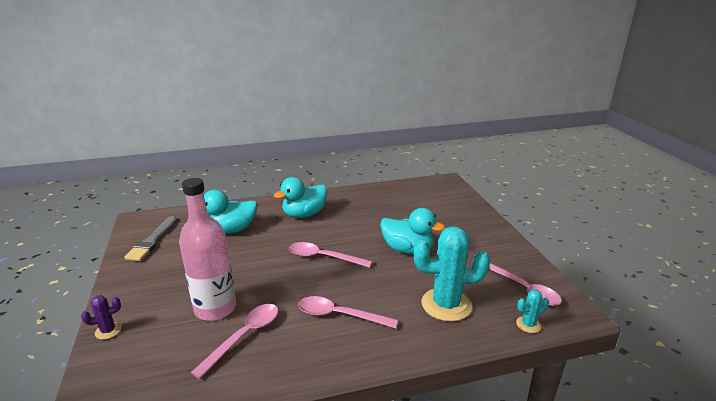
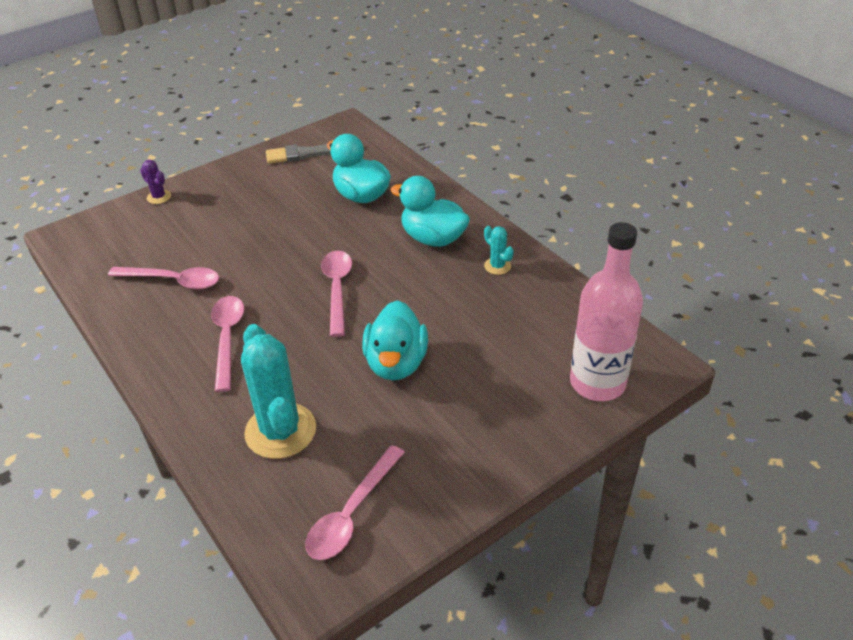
camera: 70 degrees right, 15 degrees up
pink bottle [179,178,236,321] -> pink bottle moved to [570,222,643,401]
turquoise cactus [516,289,549,333] -> turquoise cactus moved to [484,226,514,275]

